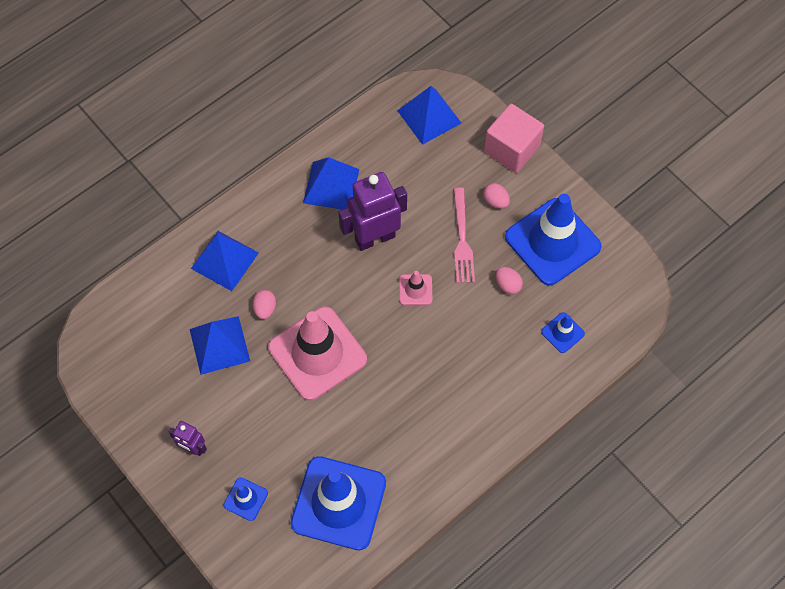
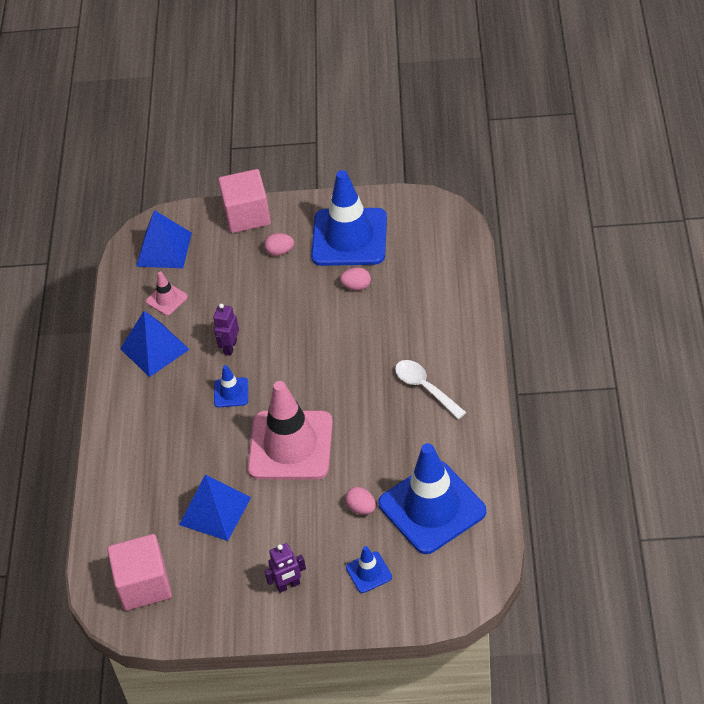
camera: 45 degrees left, 15 degrees down
blue pyramid [191,231,259,291] -> none
pink egg [253,290,276,319] -> pink egg moved to [345,487,376,515]
purple robot [338,172,407,251] -> purple robot [213,304,239,355], size x0.51
pink traffic cone [399,271,432,305] -> pink traffic cone moved to [146,271,188,315]
pink fork [453,187,475,283] -> none
blue traffic cone [541,312,585,353] -> blue traffic cone moved to [214,365,248,407]
none -> pink cube [107,534,172,611]
none -> white spoon [395,360,467,419]

